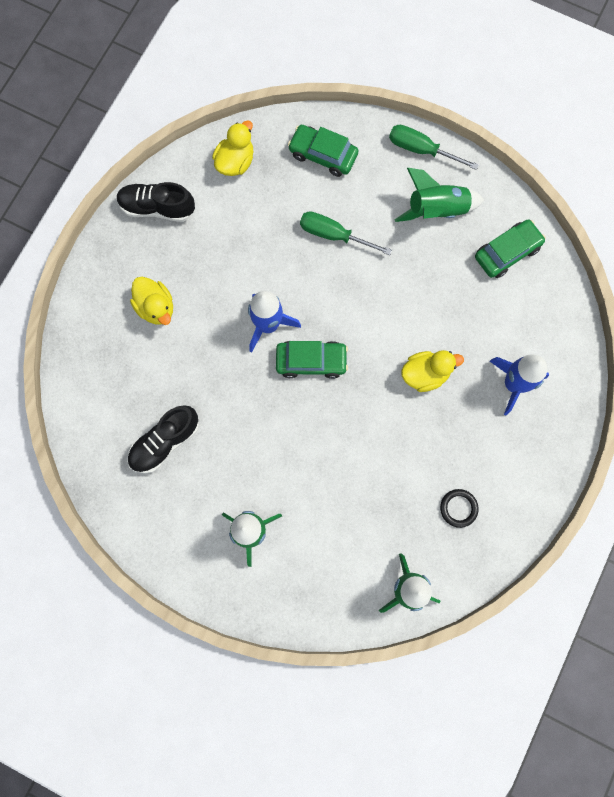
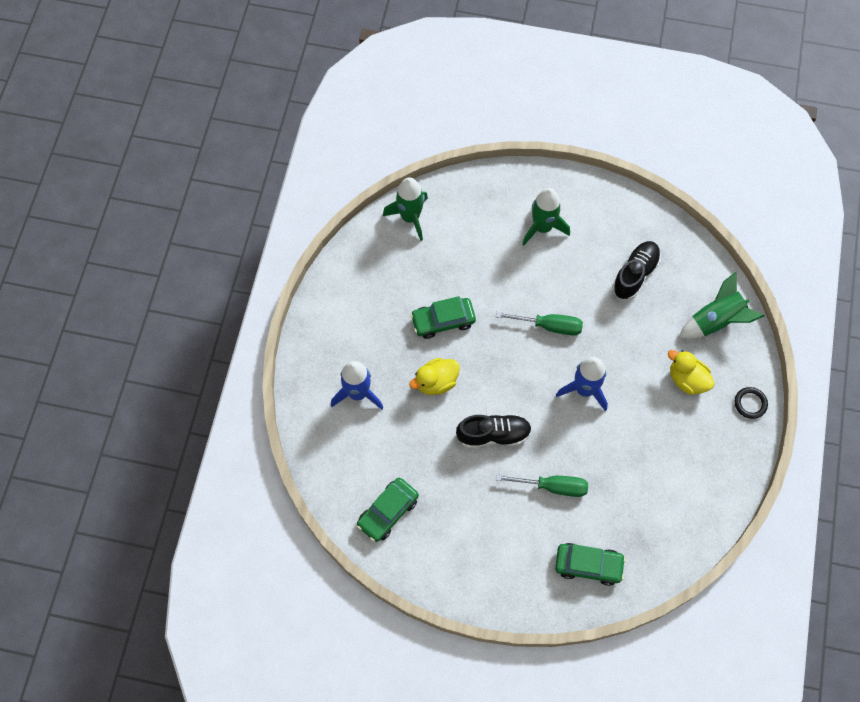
camera: 165 degrees right, 10 degrees down
black shoe [116,182,195,222] -> black shoe moved to [456,414,532,448]
yellow duck [212,120,253,176] -> none
green car [276,341,348,379] -> green car moved to [410,296,476,339]
green screwdriver [389,125,479,170] -> green screwdriver moved to [496,312,583,335]
green rocket [395,168,485,222] -> green rocket moved to [679,272,764,339]
black ring [440,489,479,528] -> black ring moved to [735,387,768,419]

